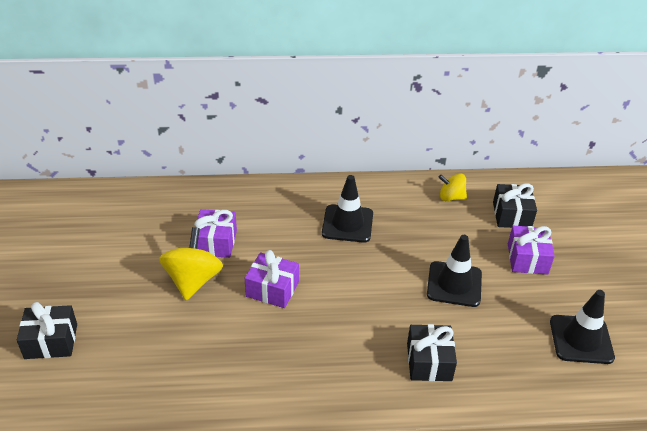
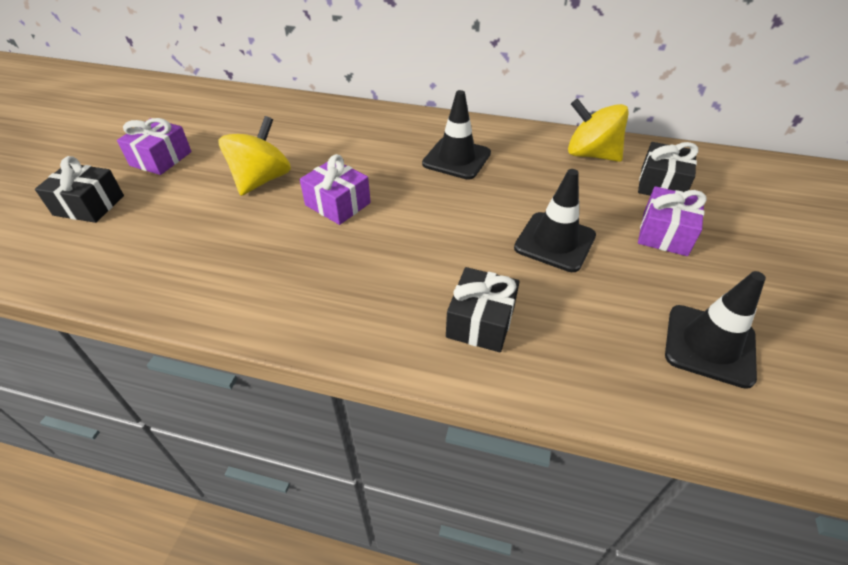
camera: 20 degrees right, 5 degrees up
purple gift [194,209,237,258] -> purple gift moved to [117,118,192,175]
yellow spinning top [438,173,467,201] -> yellow spinning top [568,98,629,162], size x1.64

